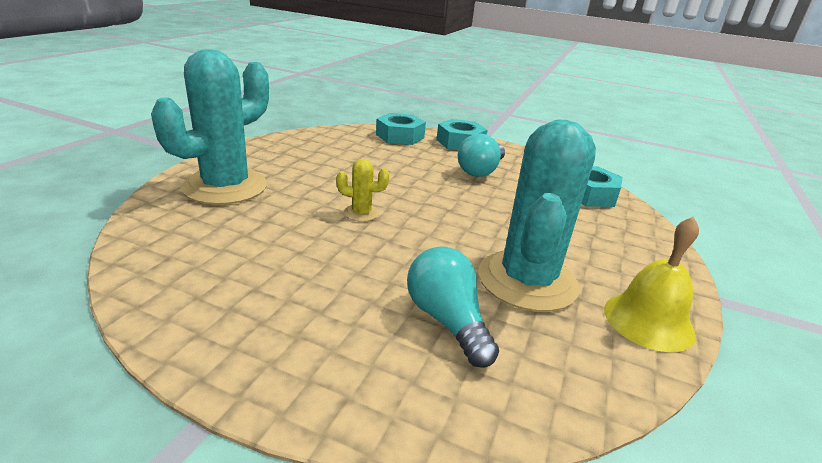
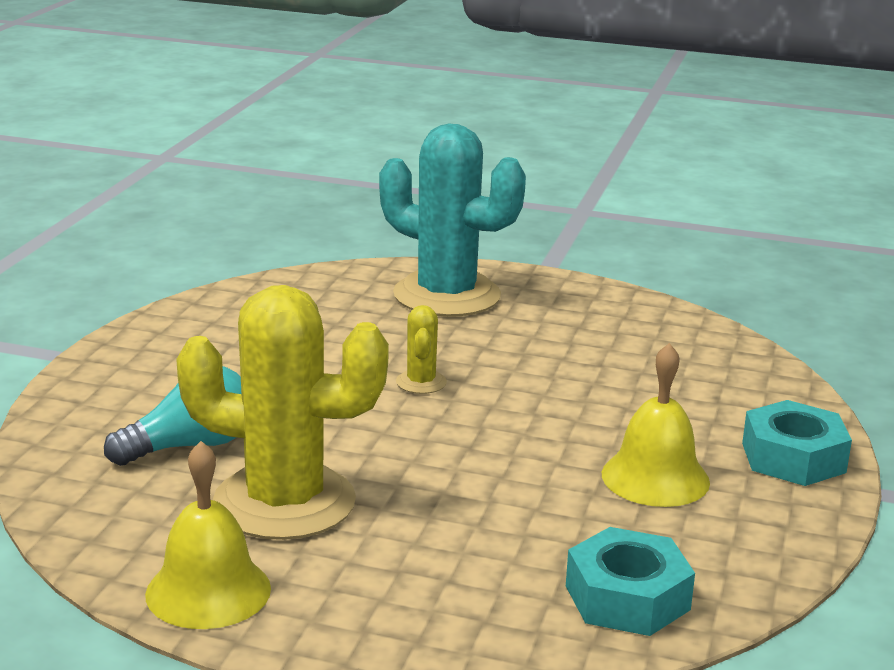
camera: 85 degrees right, 5 degrees down
turquoise nut [376,113,426,145] -> none
turquoise light bulb [458,134,505,177] -> yellow bell [602,343,710,507]
turquoise cactus [478,119,596,312] -> yellow cactus [176,285,389,540]

